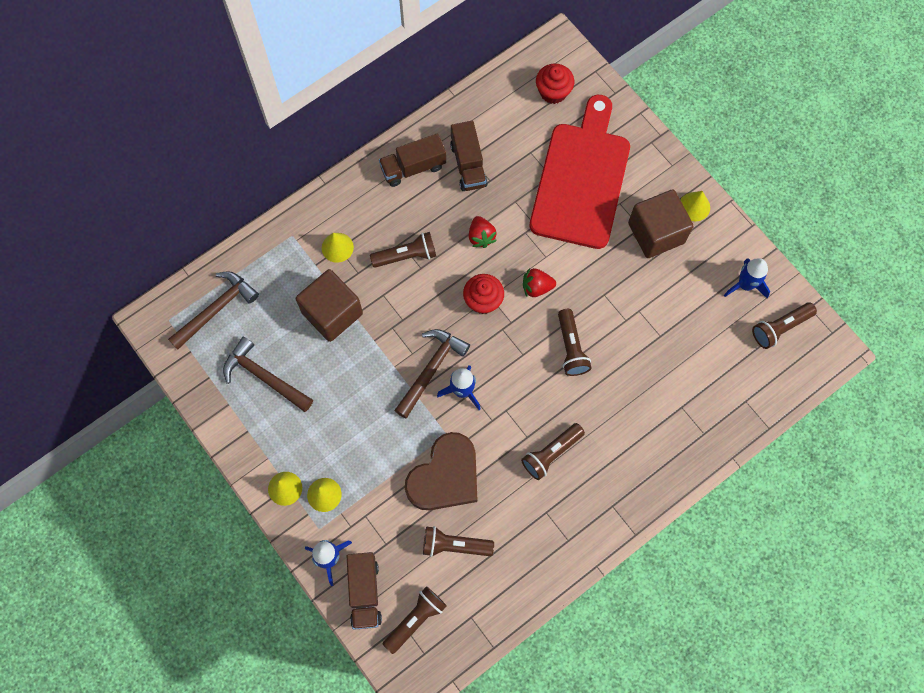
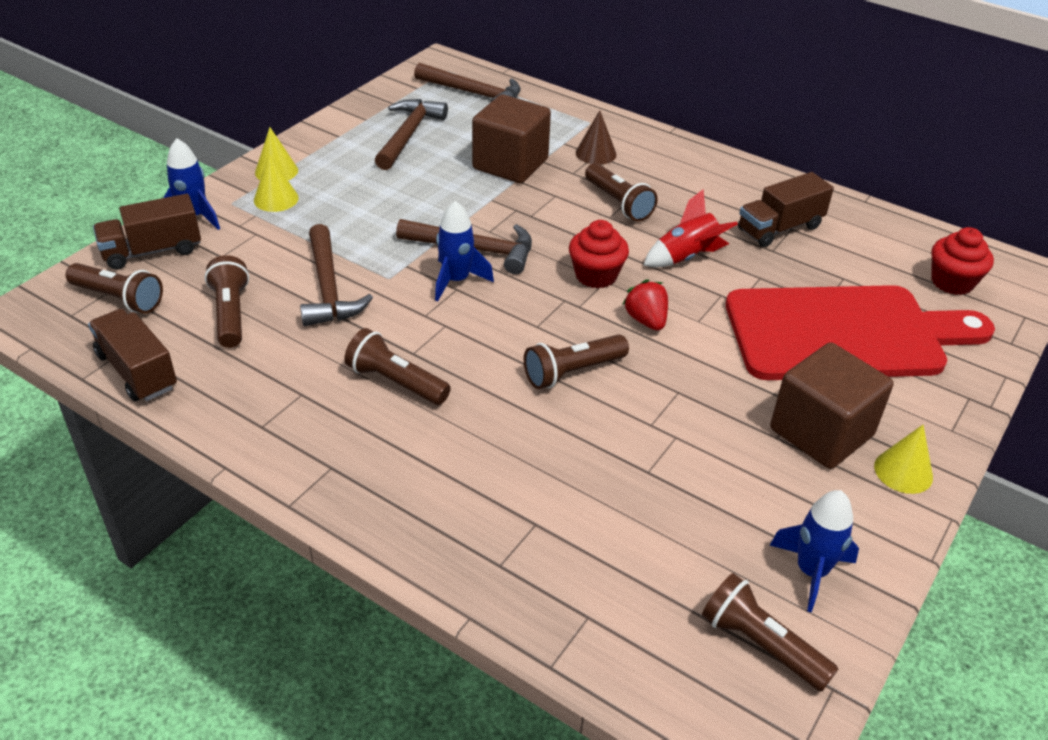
camera: 70 degrees right, 30 degrees down
yellow cone [322,233,354,263] -> brown cone [576,110,616,165]
brown truck [379,133,446,187] -> brown truck moved to [88,308,177,401]
brown heart [405,432,477,510] -> brown hammer [300,224,373,326]
red strawberry [469,216,497,248] -> red rocket [643,189,738,268]

